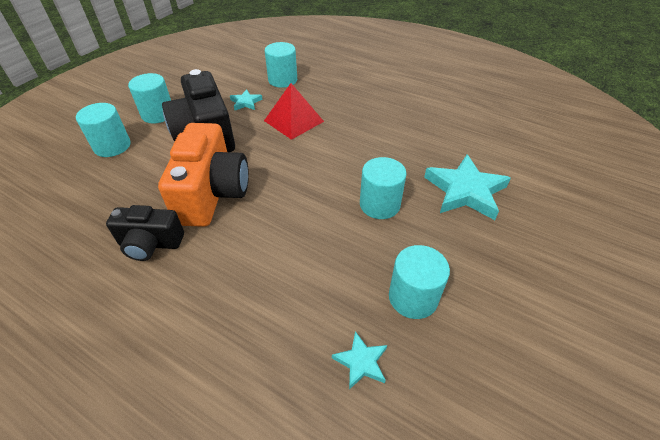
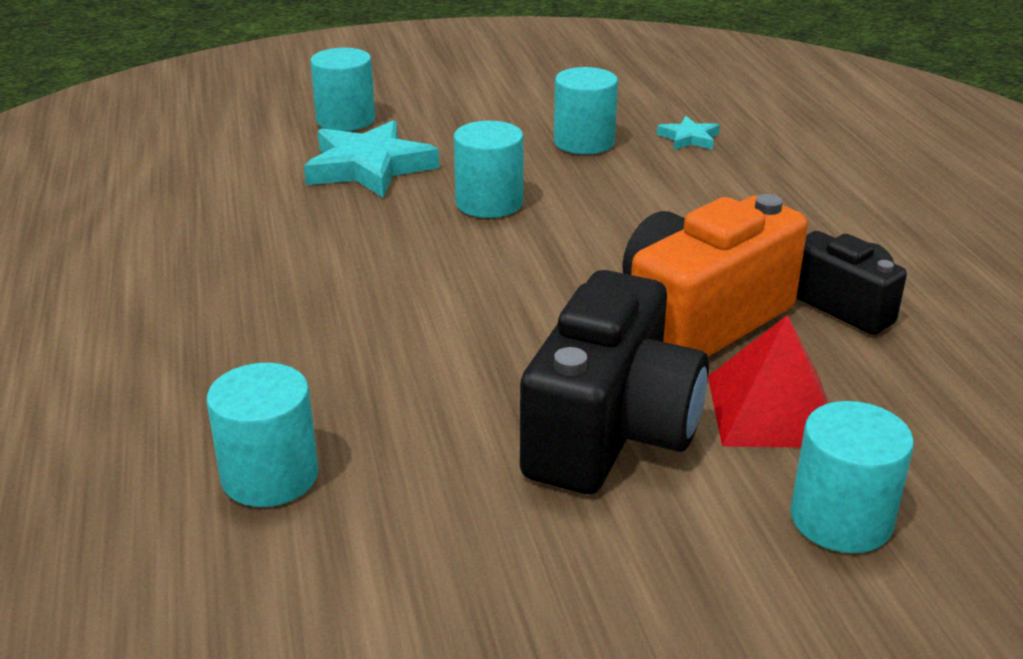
camera: 135 degrees left, 15 degrees down
turquoise cylinder [128,73,171,123] -> turquoise cylinder moved to [310,48,375,131]
turquoise star [230,89,263,110] -> none
red pyramid [264,83,324,140] -> red pyramid moved to [708,315,828,448]

